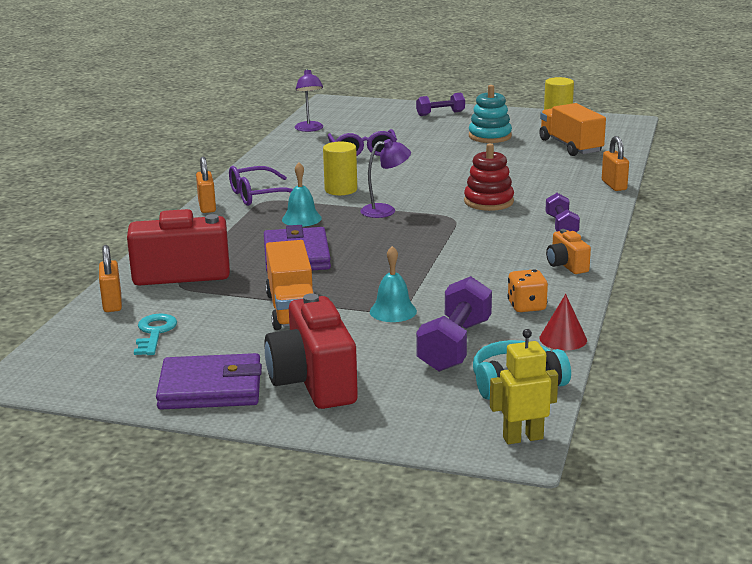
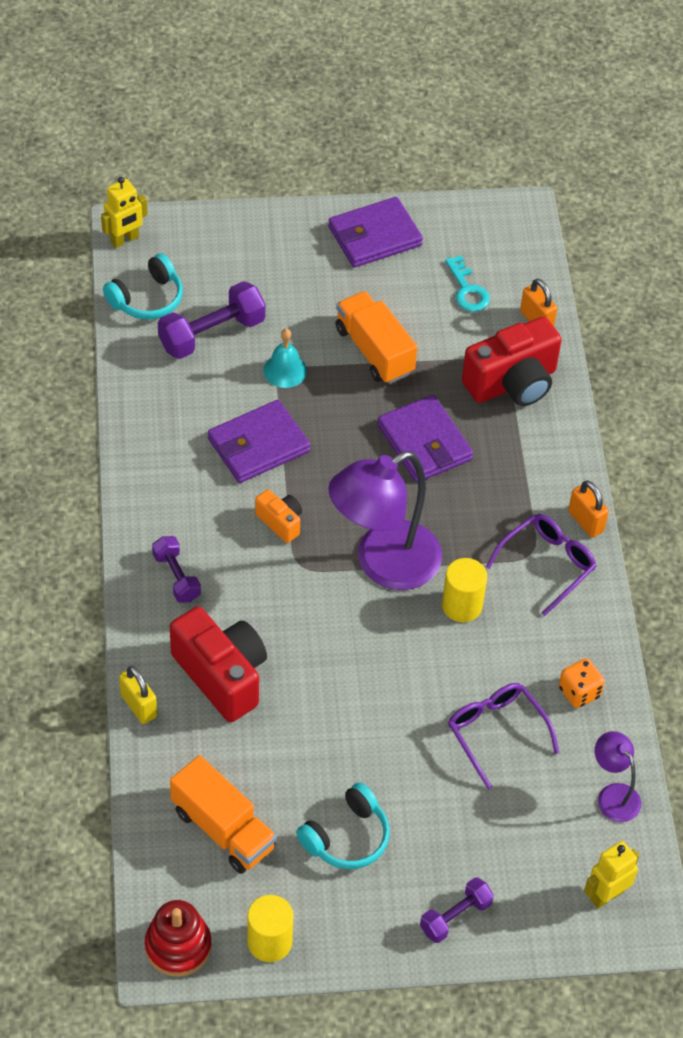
camera: 155 degrees right, 30 degrees up
red camera [264,293,358,409] -> red camera moved to [170,606,267,722]
turquoise bell [282,162,322,227] -> none
purple lamp [360,139,411,218] -> purple lamp [328,451,442,590], size x2.07
purple dumbbell [416,276,492,372] -> purple dumbbell turned 60 degrees clockwise [158,281,266,359]
red stacking toy [464,143,514,211] -> red stacking toy moved to [145,900,212,977]
turquoise stacking toy [469,85,512,143] -> turquoise headphones [296,782,390,869]
orange dice [507,269,548,312] -> orange dice moved to [559,658,605,708]
red cone [540,294,587,350] -> none
orange camera [546,229,591,274] -> orange camera moved to [255,489,302,543]
orange padlock [602,136,629,191] -> yellow padlock [119,666,157,724]
none -> purple wallet [208,400,310,483]
none -> yellow robot [584,841,639,909]

